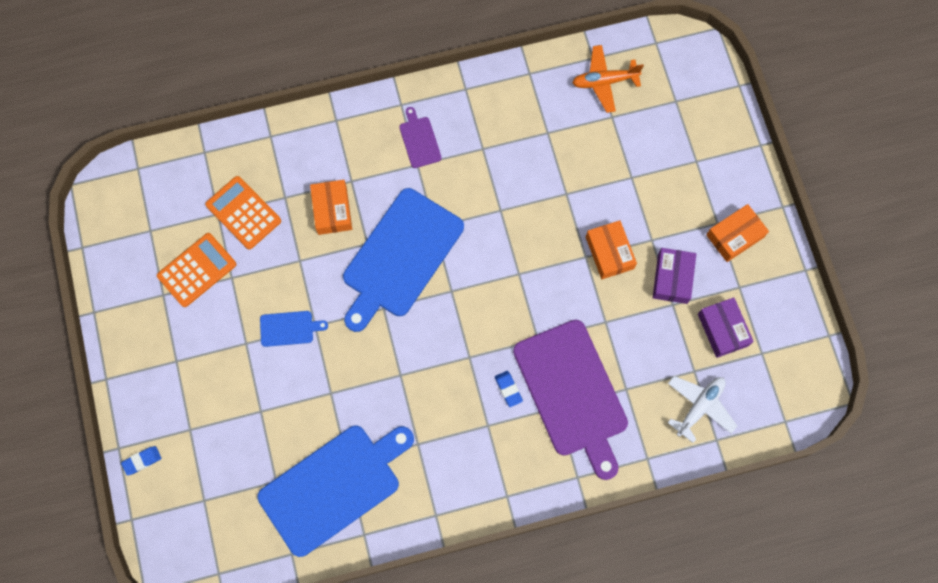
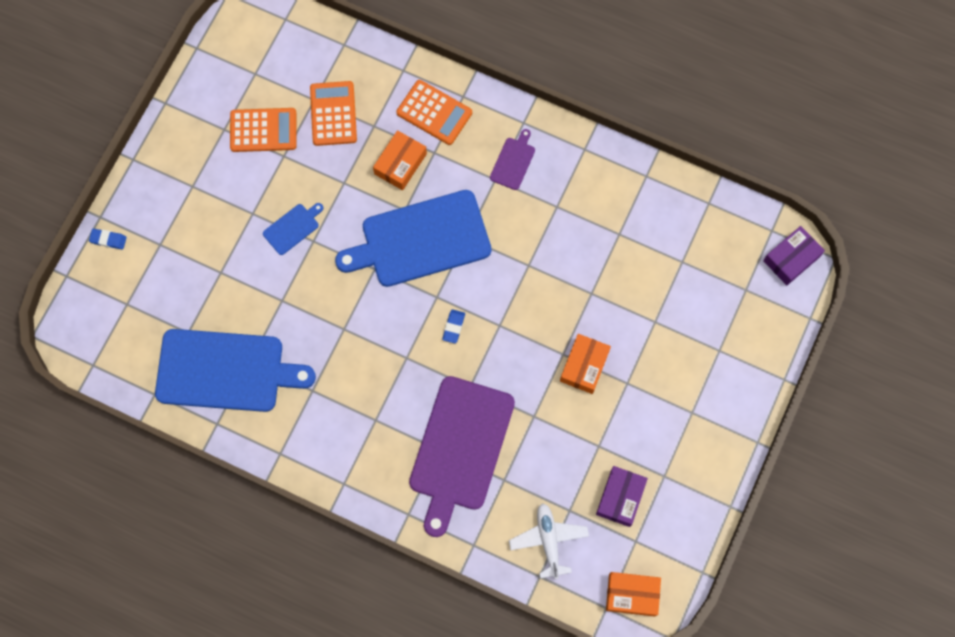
camera: 40 degrees right, 0 degrees up
blue cutting board [260,311,328,347] -> blue cutting board turned 75 degrees counterclockwise [263,203,324,255]
blue eraser [495,371,523,407] -> blue eraser moved to [442,309,465,344]
orange plane [572,45,644,113] -> none
purple box [653,248,696,304] -> purple box moved to [763,226,825,285]
white plane [668,376,737,443] -> white plane turned 90 degrees counterclockwise [509,503,589,579]
orange box [706,204,769,262] -> orange box moved to [606,572,661,616]
none -> orange calculator [396,80,472,145]

